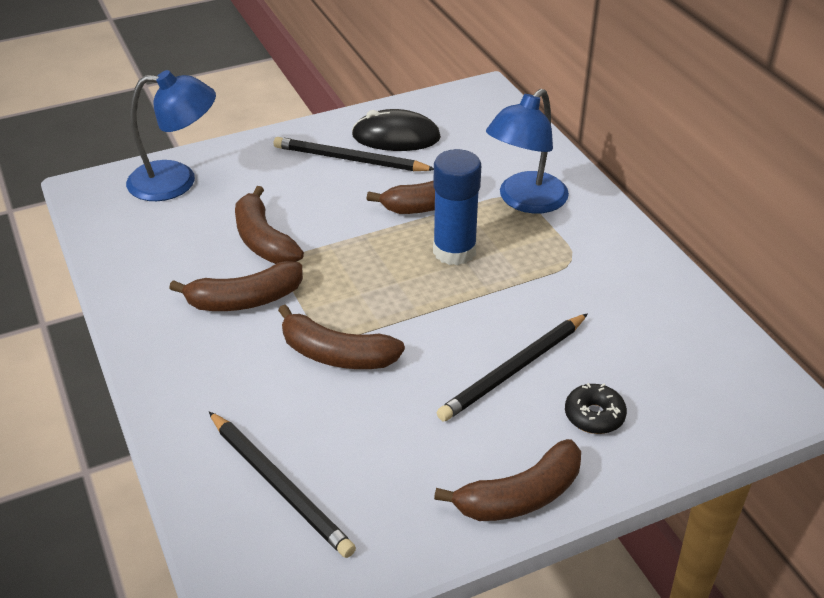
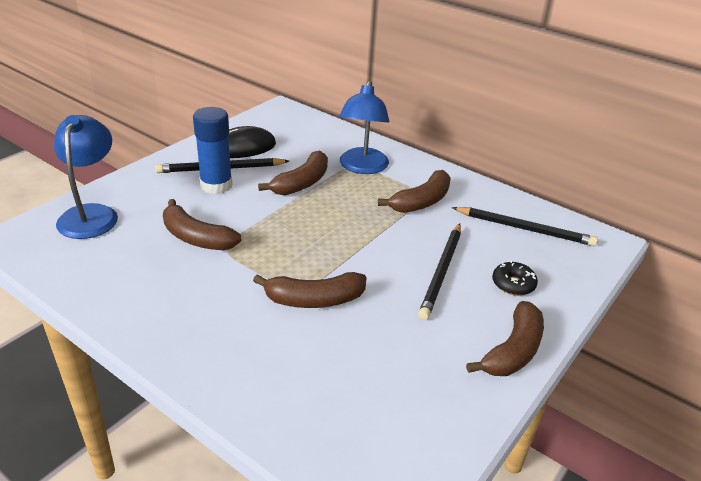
camera: 30 degrees left, 5 degrees down
blue lamp [126,70,216,201] -> blue lamp turned 60 degrees counterclockwise [54,115,118,239]
brown banana [169,261,303,311] -> brown banana moved to [378,170,451,213]
black pencil [209,411,356,558] -> black pencil moved to [452,207,598,246]
blue glue stick [433,149,481,265] -> blue glue stick moved to [193,107,232,194]

